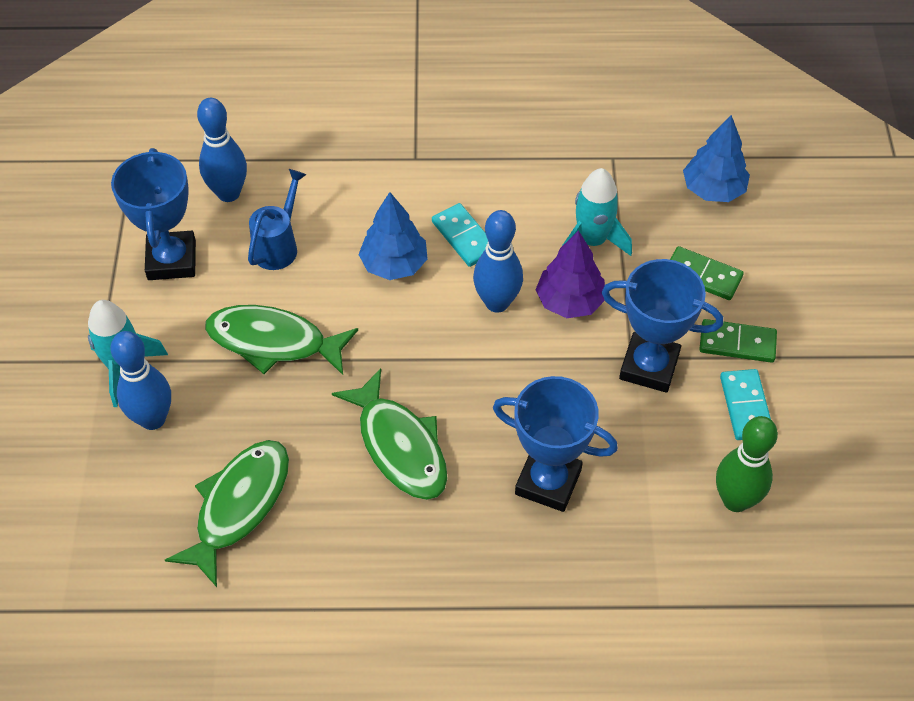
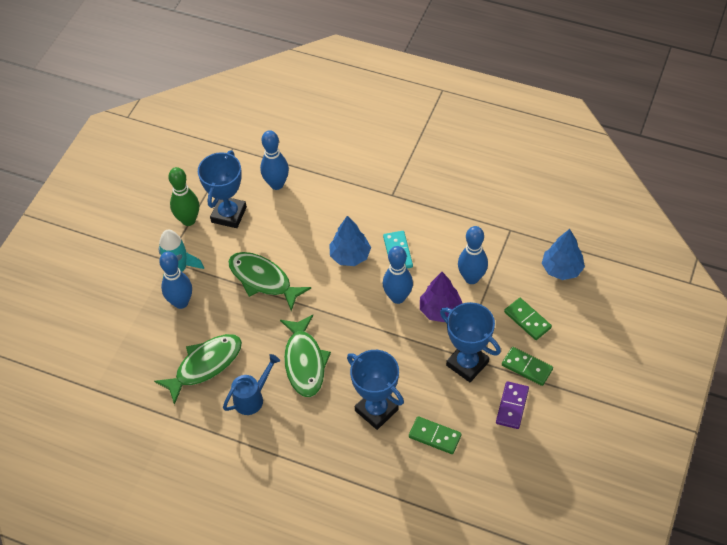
camera: 25 degrees right, 0 degrees up
blue watering can [248,169,307,270] -> blue watering can moved to [223,354,280,415]
turquoise rocket [562,168,632,256] -> blue bowling pin [458,226,488,284]
green bowling pin [716,416,778,512] -> green bowling pin moved to [168,167,199,226]
turquoise domino [720,369,771,440] -> purple domino [496,381,529,429]
none -> green domino [409,416,462,454]

